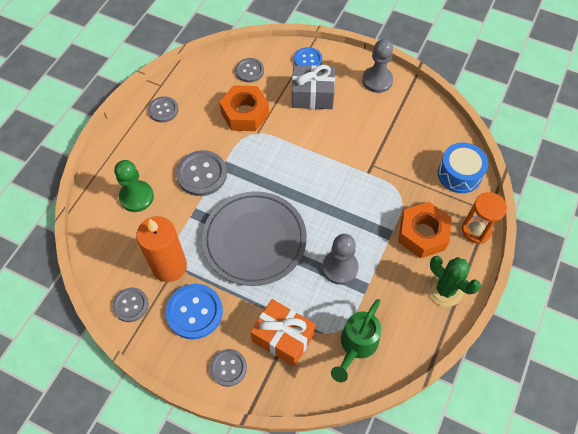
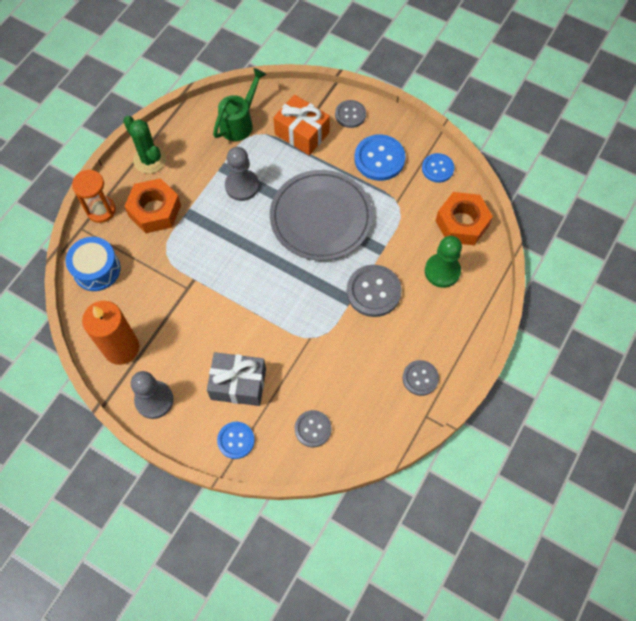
camera: 175 degrees left, 5 degrees up
grey button [112,288,149,322] -> blue button [422,153,454,183]
orange candle [136,216,187,282] -> orange candle moved to [82,301,139,365]
orange nut [219,85,269,131] -> orange nut moved to [435,192,493,245]

